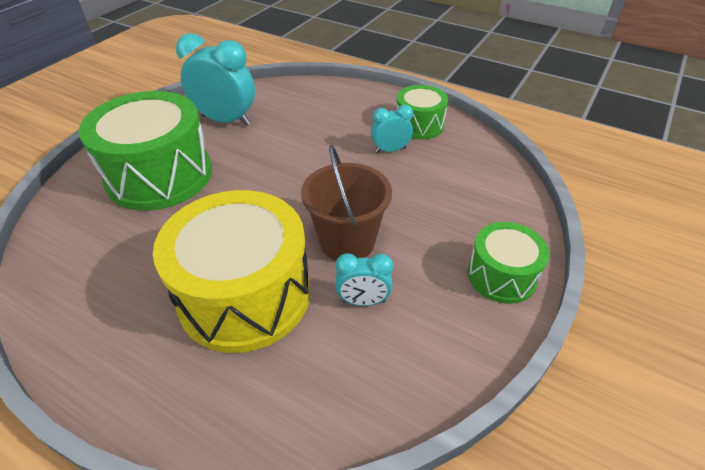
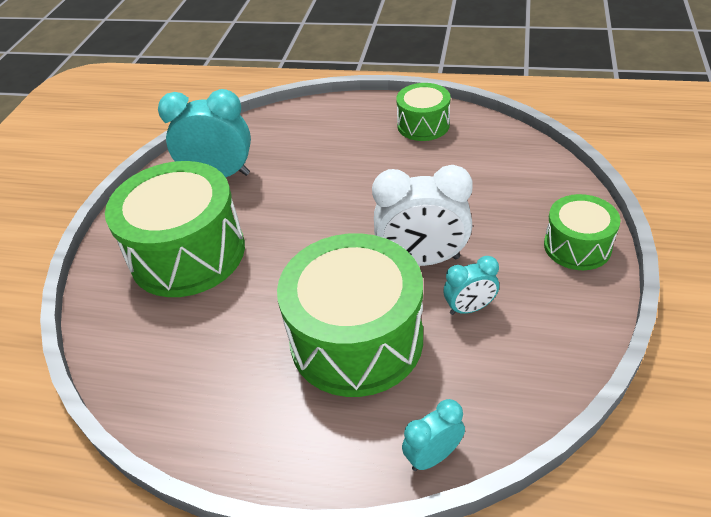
camera: 15 degrees left, 0 degrees up
yellow drum [153,190,310,353] -> green drum [277,233,423,397]
brown bucket [301,145,392,261] -> white clock [372,165,473,266]
turquoise clock [371,105,413,153] -> turquoise clock moved to [402,399,465,471]

